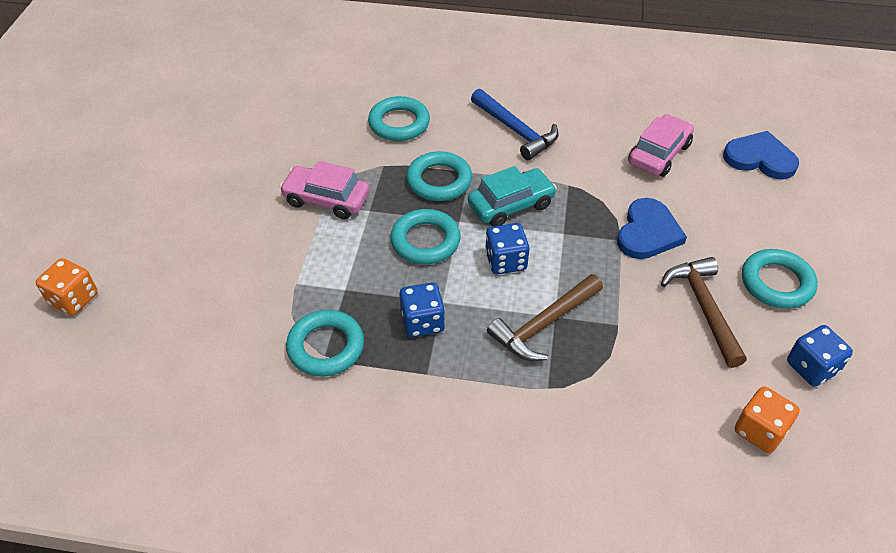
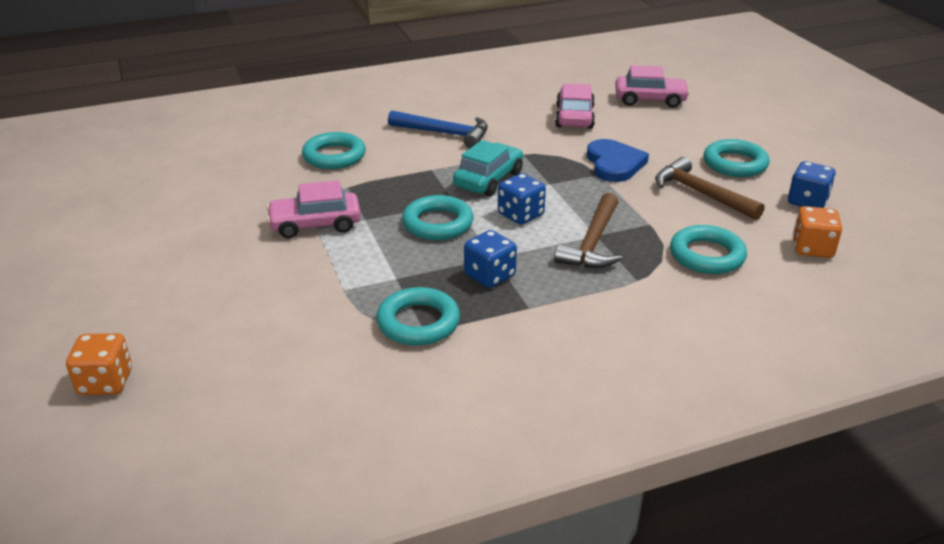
camera: 30 degrees left, 15 degrees down
turquoise ring [406,151,472,201] -> turquoise ring moved to [670,225,747,274]
blue heart [723,131,799,180] -> pink car [615,65,690,108]

